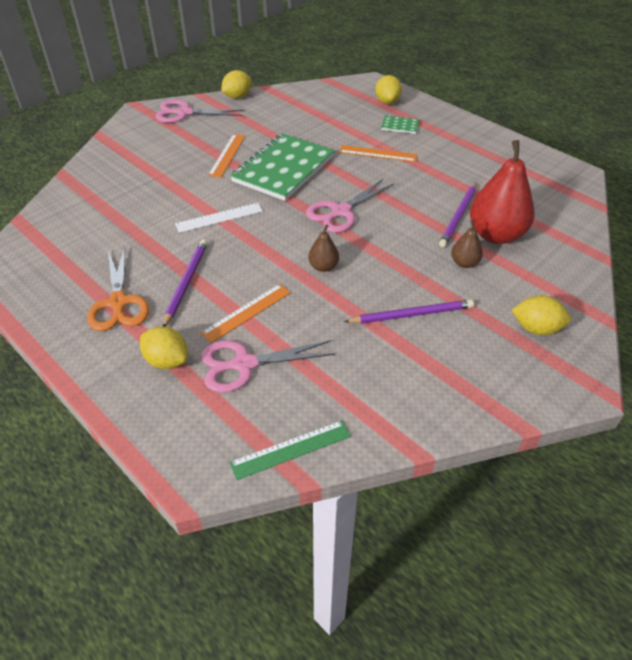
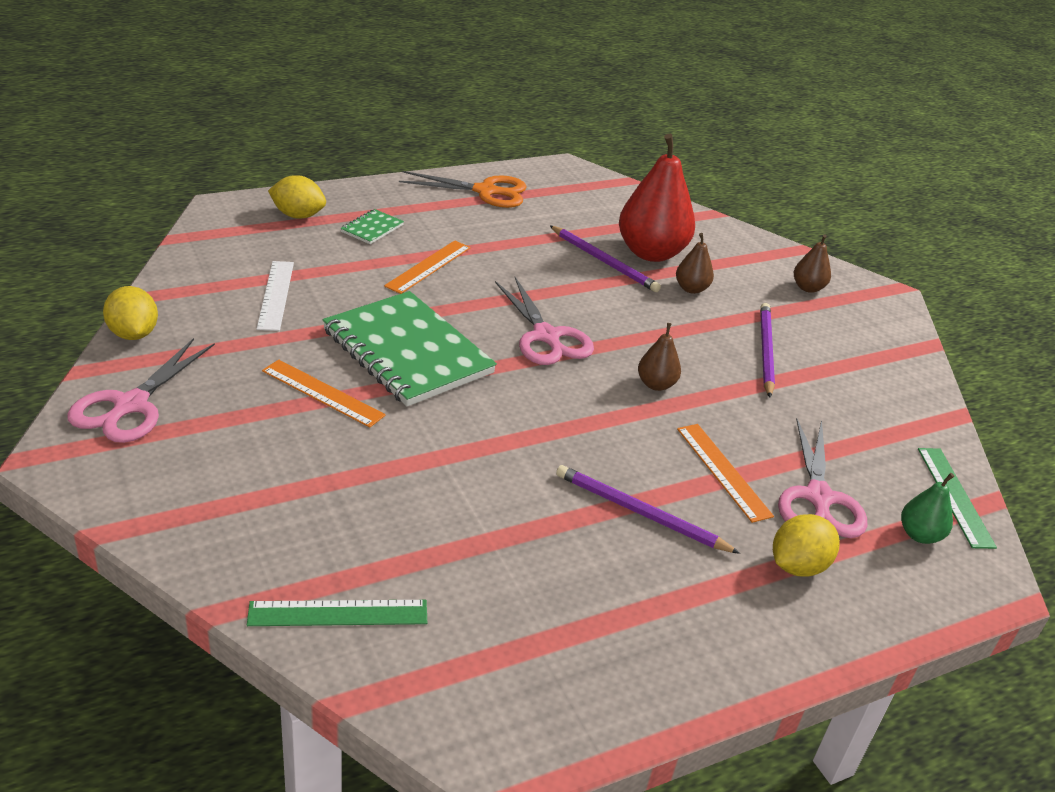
camera: 75 degrees left, 10 degrees down
orange scissors [87,247,149,331] -> orange scissors moved to [399,171,527,208]
white ruler [175,203,263,233] -> white ruler moved to [256,261,294,331]
yellow lemon [511,295,571,335] -> brown pear [794,234,831,293]
none -> green ruler [247,600,427,626]
none -> green pear [901,473,954,544]

